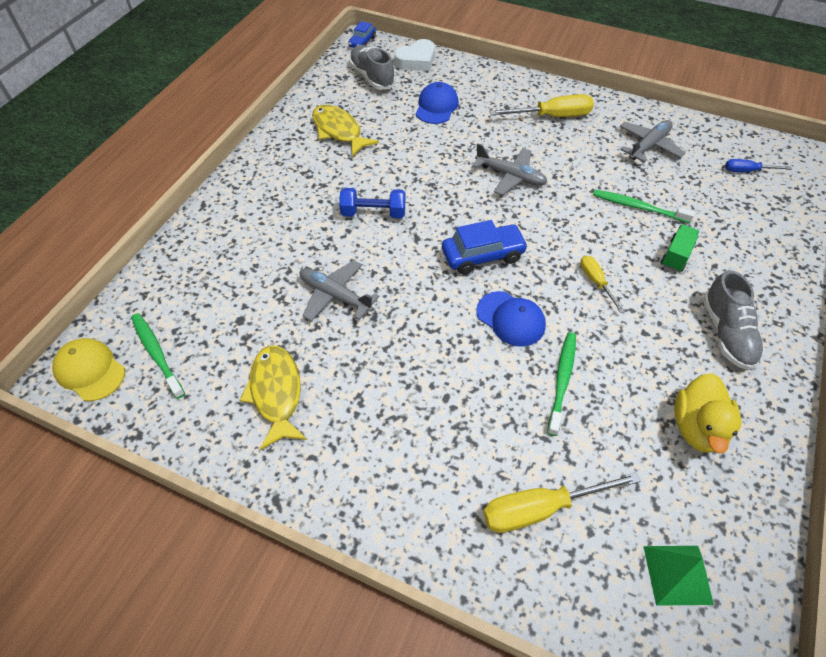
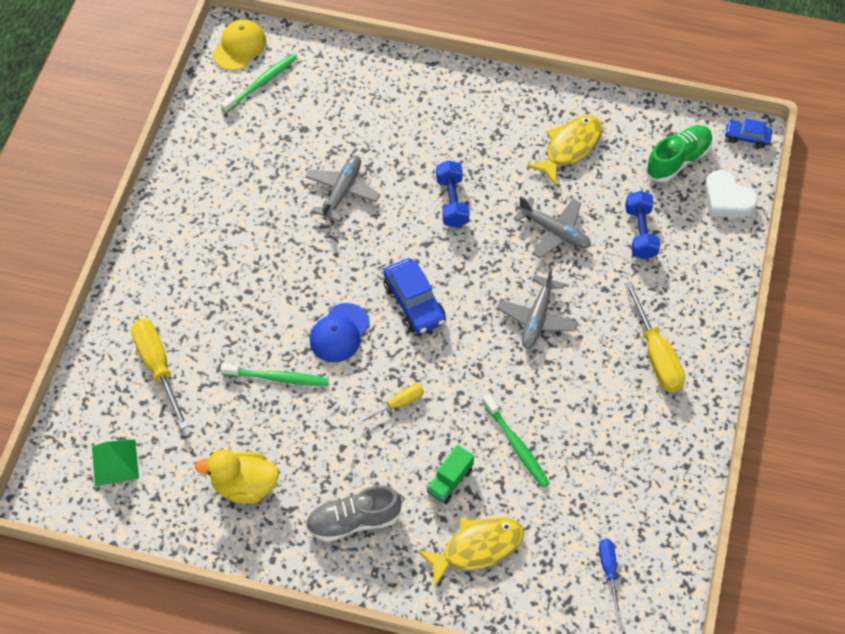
camera: 80 degrees right, 5 degrees up
yellow fish [240,345,307,450] -> yellow fish moved to [417,518,524,588]
grey shoe [349,45,396,90] -> green shoe [645,125,713,182]
blue cap [416,82,459,124] -> blue dumbbell [625,191,660,259]
green toothbrush [593,190,695,223] -> green toothbrush turned 135 degrees clockwise [482,394,550,488]
grey plane [620,120,685,163] -> grey plane moved to [513,196,591,258]
green truck [661,224,699,272] -> green truck turned 105 degrees clockwise [427,445,474,504]

